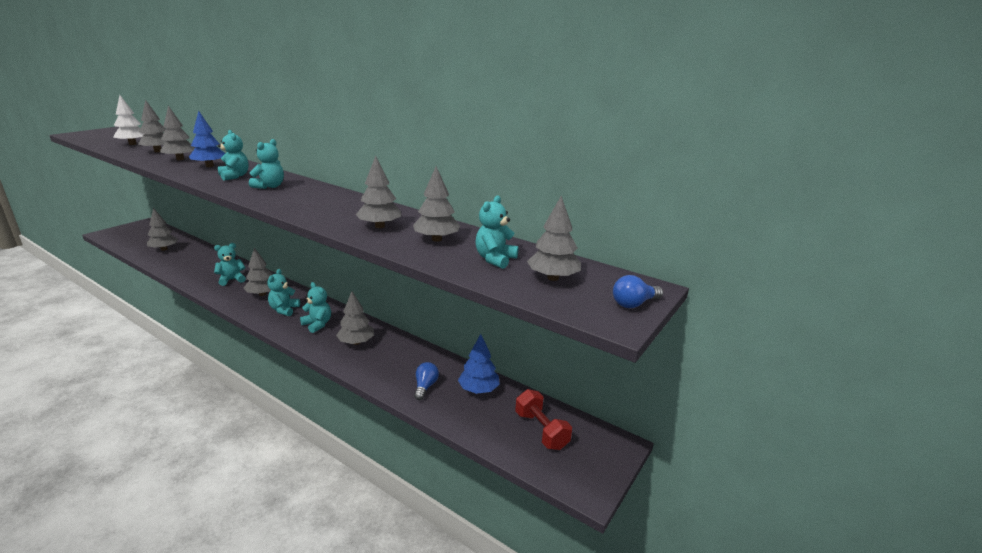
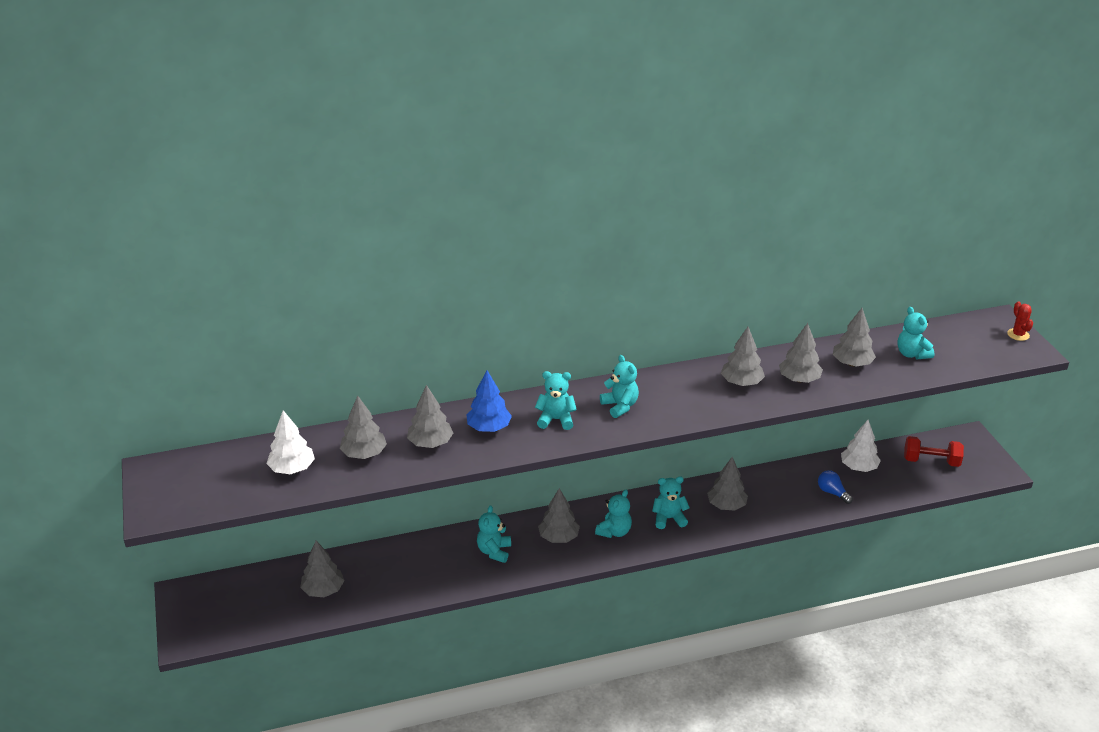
camera: 50 degrees left, 10 degrees up
turquoise teddy bear [267,269,300,316] -> turquoise teddy bear turned 105 degrees counterclockwise [595,490,632,538]
blue tree [458,334,500,394] -> white tree [841,420,881,472]
grey tree [527,196,581,281] -> grey tree moved to [721,327,765,386]
blue light bulb [613,275,663,308] -> red cactus [1007,301,1033,341]

